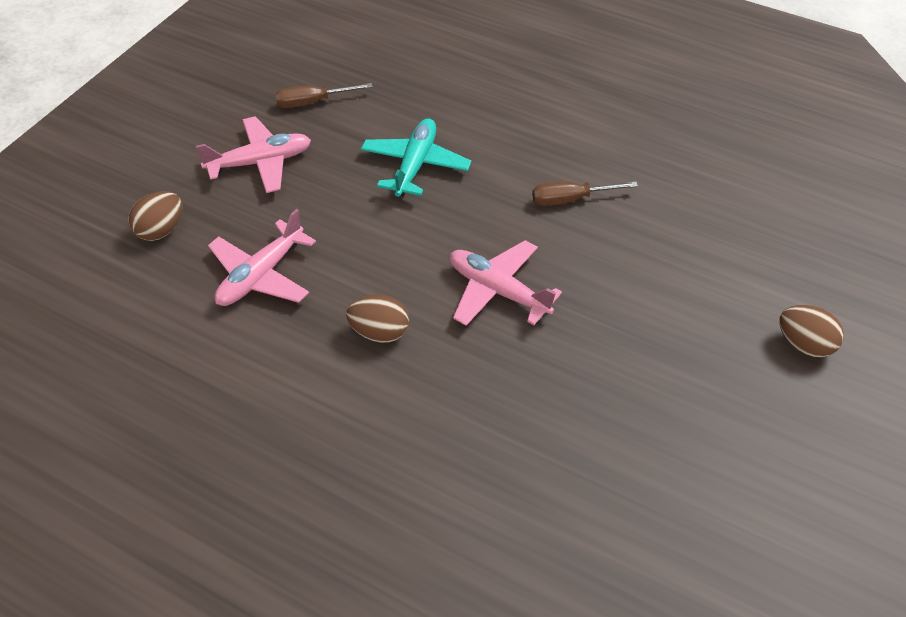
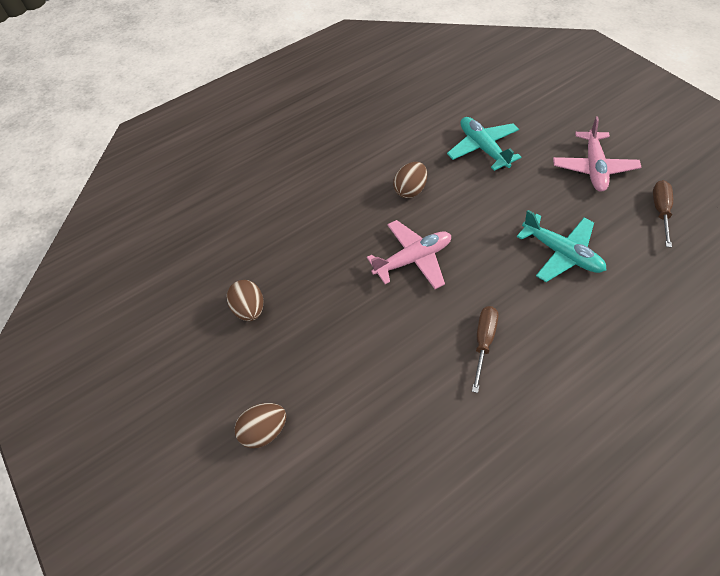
camera: 120 degrees right, 5 degrees up
brown egg [128,191,182,241] -> brown egg moved to [227,280,263,321]
pink plane [208,209,316,306] -> turquoise plane [447,117,521,171]

